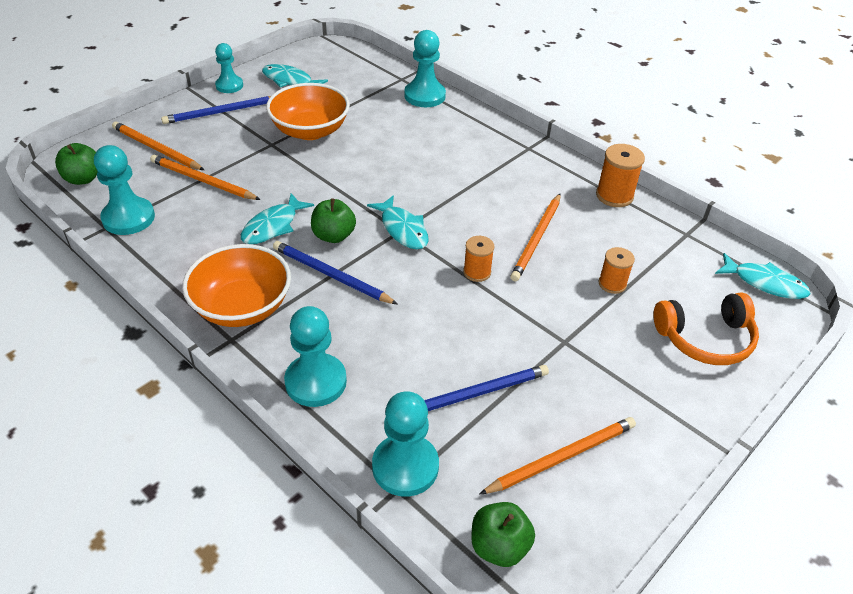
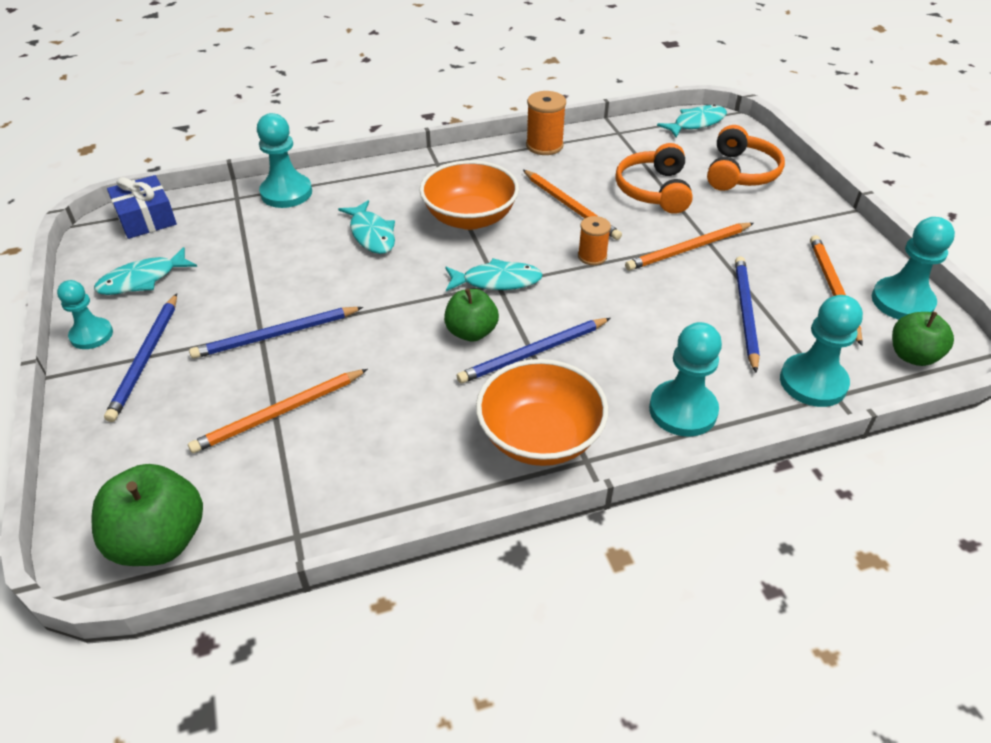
camera: 60 degrees left, 0 degrees up
green apple [55,143,98,185] -> green apple [92,464,203,566], size x1.50
turquoise pawn [94,145,155,235] -> turquoise pawn moved to [872,217,955,320]
orange pencil [112,121,204,170] -> orange pencil moved to [625,223,754,271]
turquoise fish [241,193,314,244] -> turquoise fish moved to [338,200,395,254]
orange bowl [266,83,350,140] -> orange bowl moved to [420,160,519,230]
orange spool [598,247,635,294] -> orange headphones [615,143,693,214]
none -> blue gift [107,175,177,239]
none -> blue pencil [189,307,363,359]

